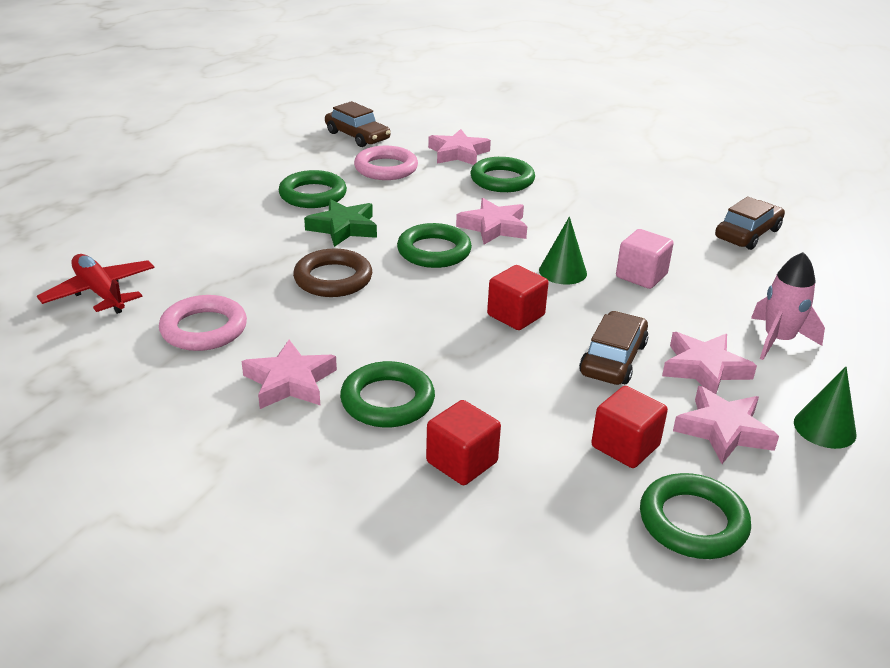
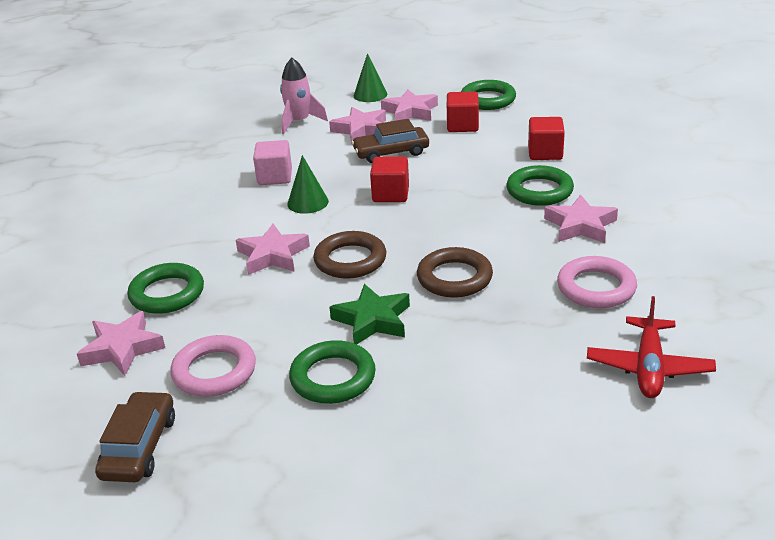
camera: 125 degrees left, 0 degrees up
green ring [397,223,472,268] -> brown ring [313,231,386,278]
brown car [715,196,785,250] -> none

